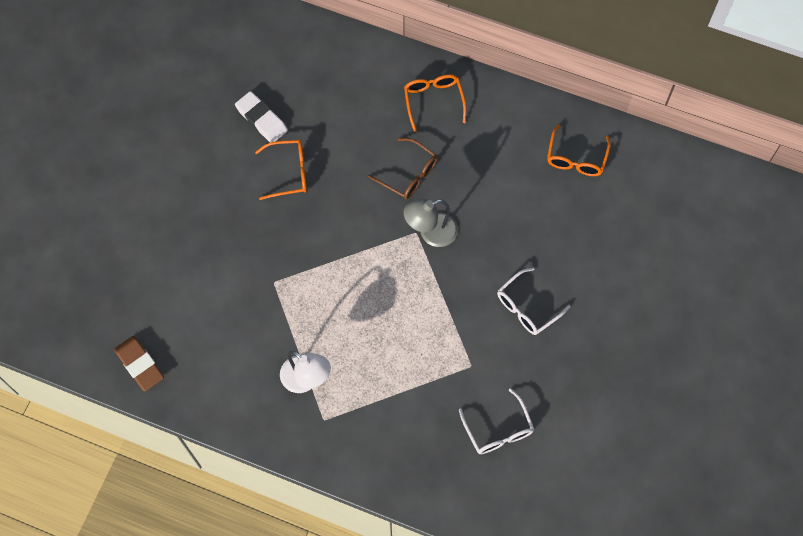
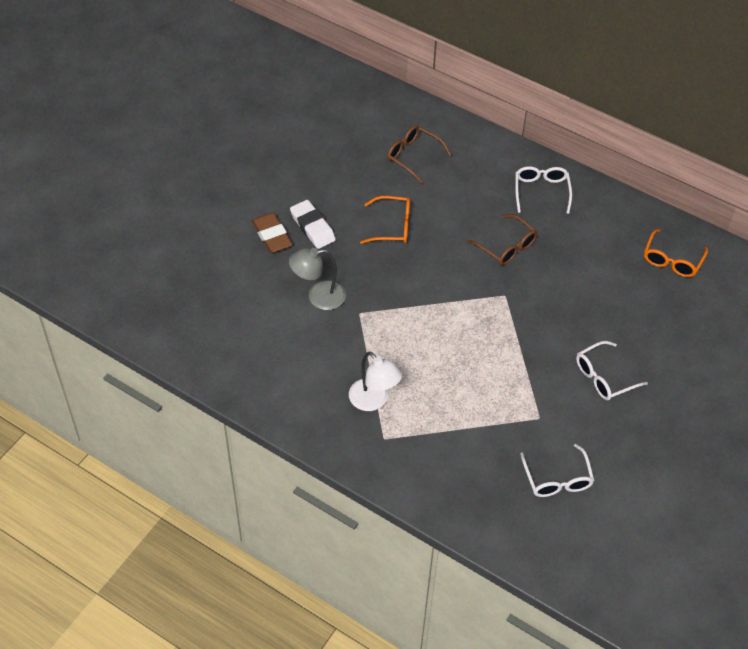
camera: 10 degrees right, 15 degrees down
brown eraser [114,336,164,391] -> brown eraser moved to [252,212,292,253]
white eraser [235,91,288,142] -> white eraser moved to [290,200,336,249]
orange glasses [404,74,466,132] -> white glasses [515,166,572,214]
grey lamp [404,198,458,247] -> grey lamp moved to [289,248,346,310]
none -> brown glasses [387,125,451,183]

